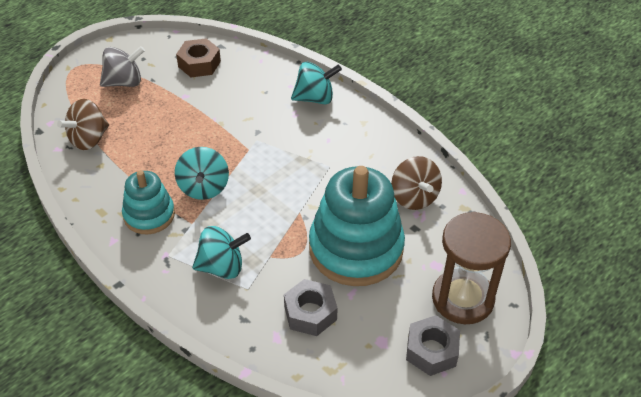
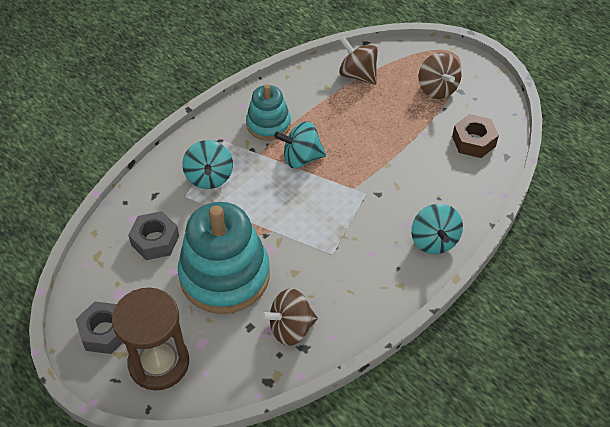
camera: 90 degrees right, 5 degrees up
grey spinning top [100,46,145,87] -> brown spinning top [418,52,461,99]

